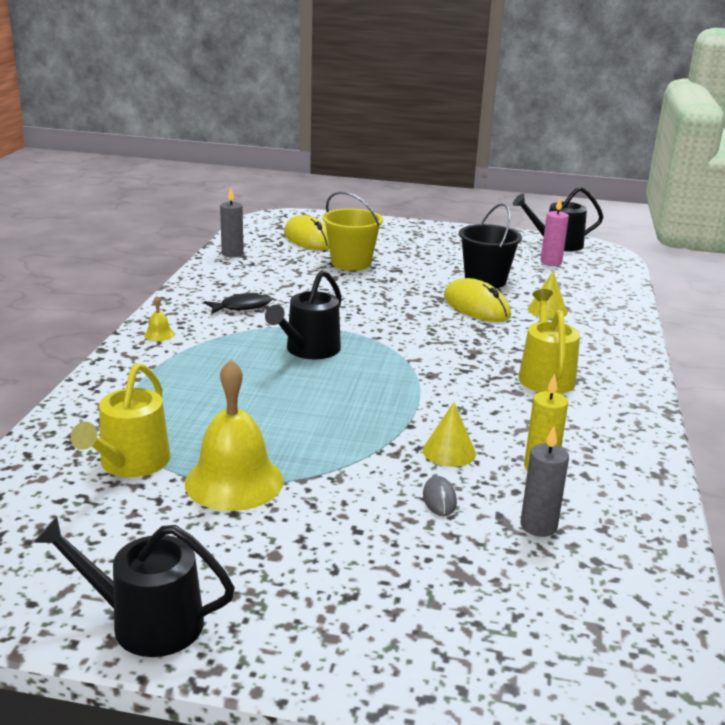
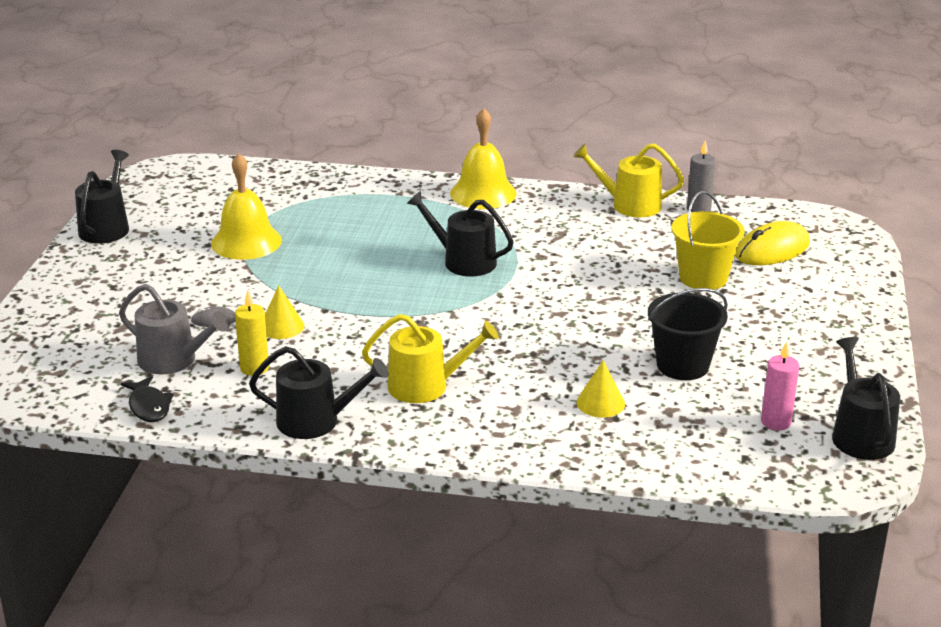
camera: 90 degrees right, 5 degrees up
yellow watering can [71,363,171,477] -> yellow watering can moved to [573,144,684,217]
yellow bell [144,296,175,341] -> yellow bell [450,108,517,209], size x2.48
black fish [204,292,272,314] -> black fish moved to [121,376,174,422]
yellow mouse [444,278,511,322] -> none
grey candle [520,426,569,537] -> grey watering can [119,284,230,374]
none -> black watering can [249,346,389,439]

